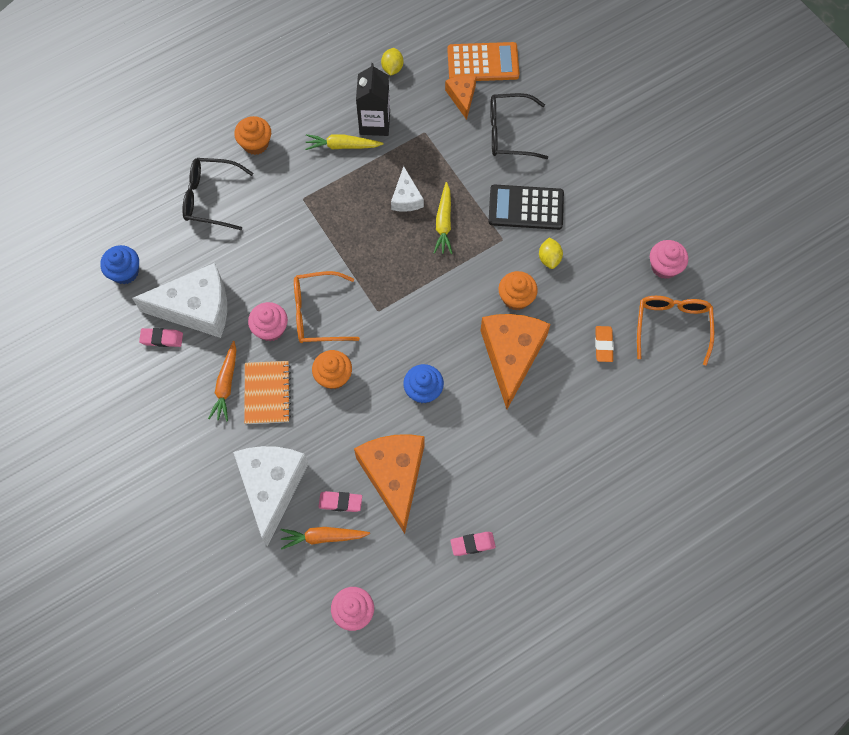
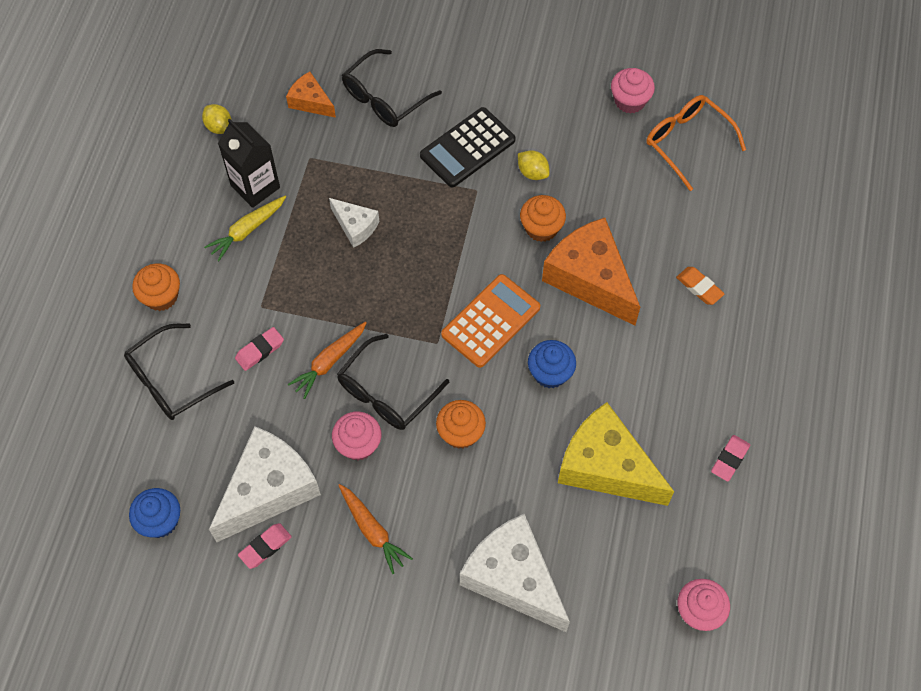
camera: 45 degrees left, 5 degrees down
orange notebook [244,361,291,424] -> none
orange carrot [280,527,370,549] -> orange carrot moved to [288,322,367,399]
orange glasses [294,271,360,343] -> black glasses [337,334,449,430]
pink eraser [318,491,362,512] -> pink eraser moved to [235,327,284,371]
orange cheese [354,434,424,534] -> yellow cheese [558,402,674,506]
yellow carrot [434,182,453,254] -> none
orange calculator [447,42,520,81] -> orange calculator moved to [441,274,540,368]
orange eraser [595,326,614,362] -> orange eraser moved to [676,267,725,305]

